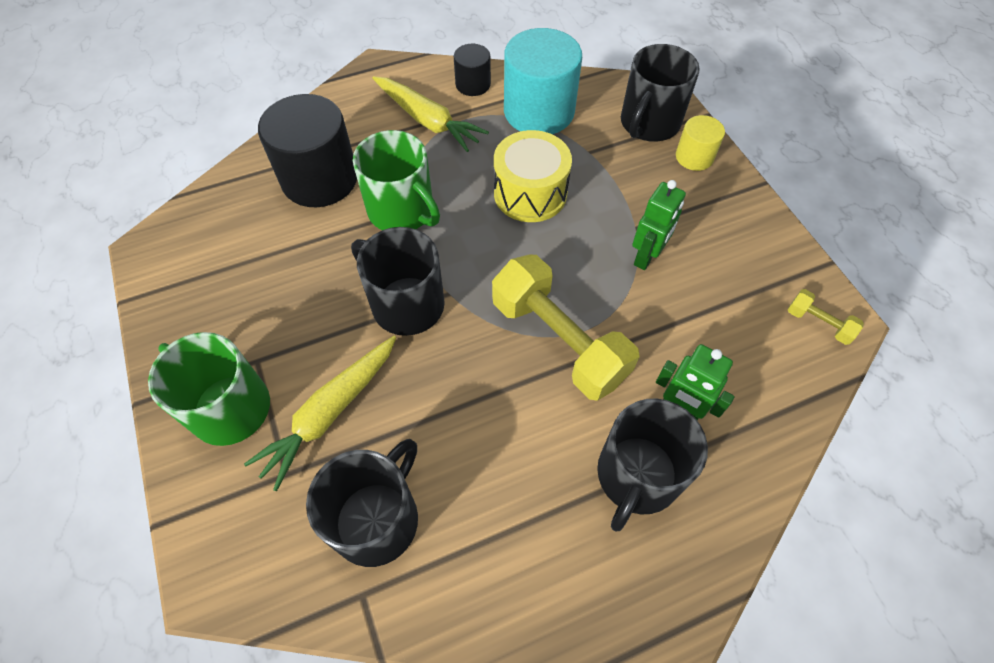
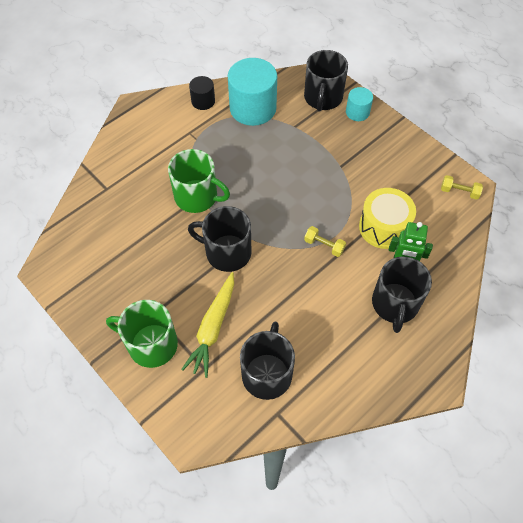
camera: 20 degrees left, 0 degrees up
black cylinder [258,94,357,207] -> none
yellow carrot [372,76,489,152] -> none
yellow dumbbell [492,254,640,401] -> yellow dumbbell [304,226,346,257], size x0.44
yellow drum [494,130,572,222] -> yellow drum moved to [359,188,416,249]
green robot [632,180,686,270] -> none
yellow cylinder [676,115,725,171] -> turquoise cylinder [346,87,373,121]

